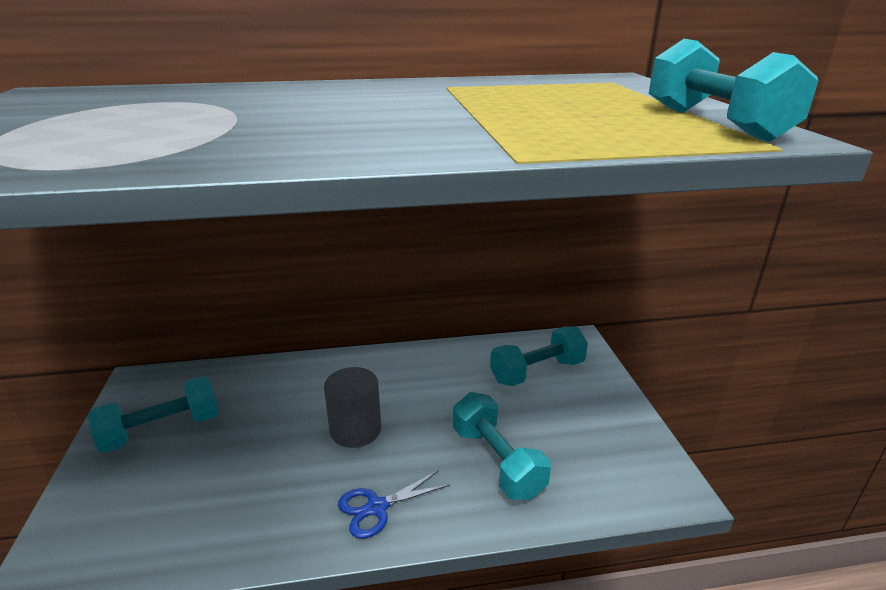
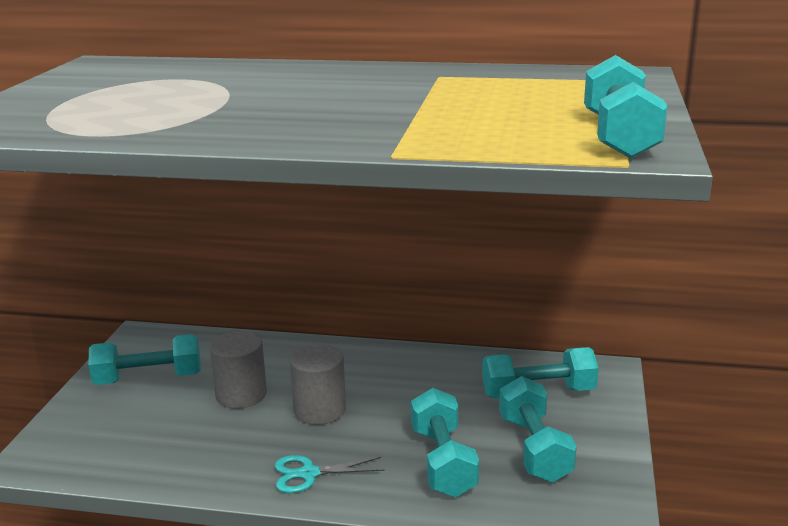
camera: 20 degrees right, 5 degrees down
blue scissors [338,470,450,539] -> turquoise scissors [275,455,384,493]
none -> grey cylinder [210,331,267,409]
none -> turquoise dumbbell [499,376,577,483]

